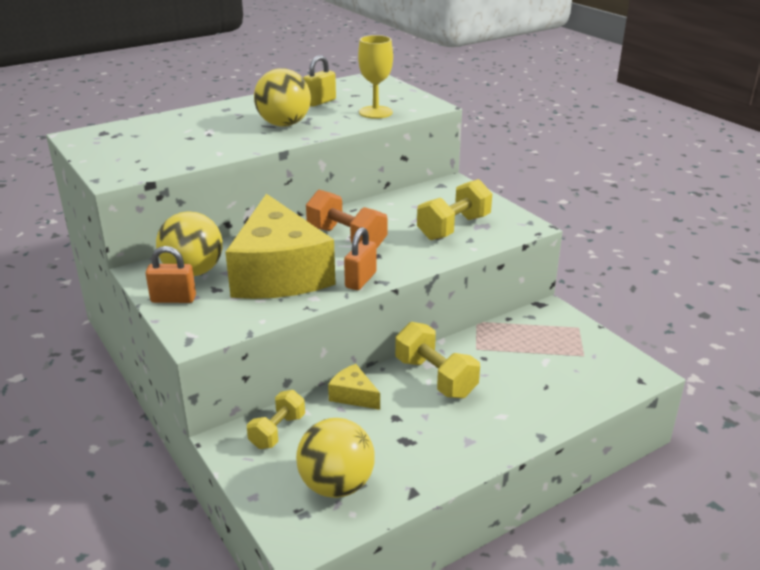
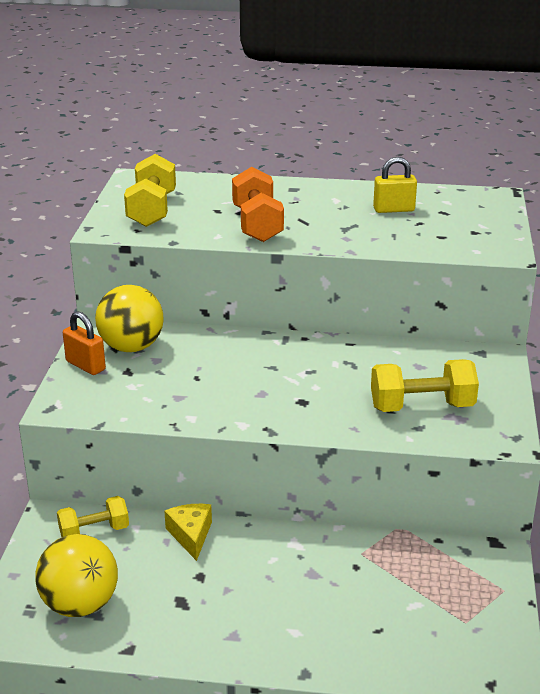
camera: 40 degrees right, 0 degrees up
yellow cheese [225,194,336,299] -> none
yellow ball [254,68,311,126] -> none
orange dumbbell [306,190,388,249] -> orange dumbbell moved to [232,167,284,242]
orange padlock [344,227,376,290] -> none
yellow goblet [358,35,393,119] -> none
yellow dumbbell [395,322,480,398] -> yellow dumbbell moved to [124,154,176,227]

